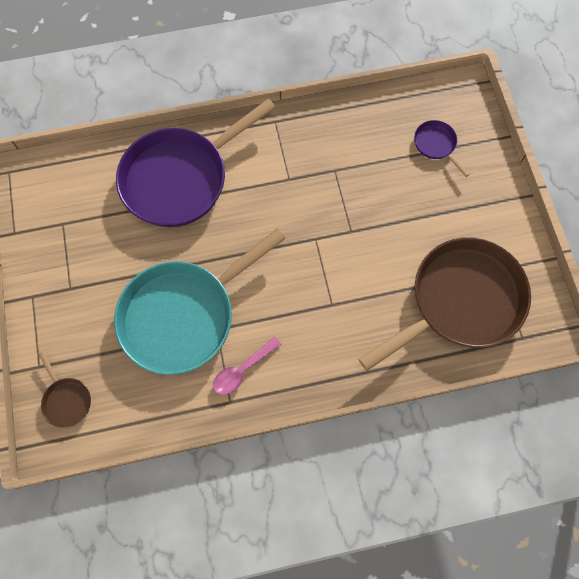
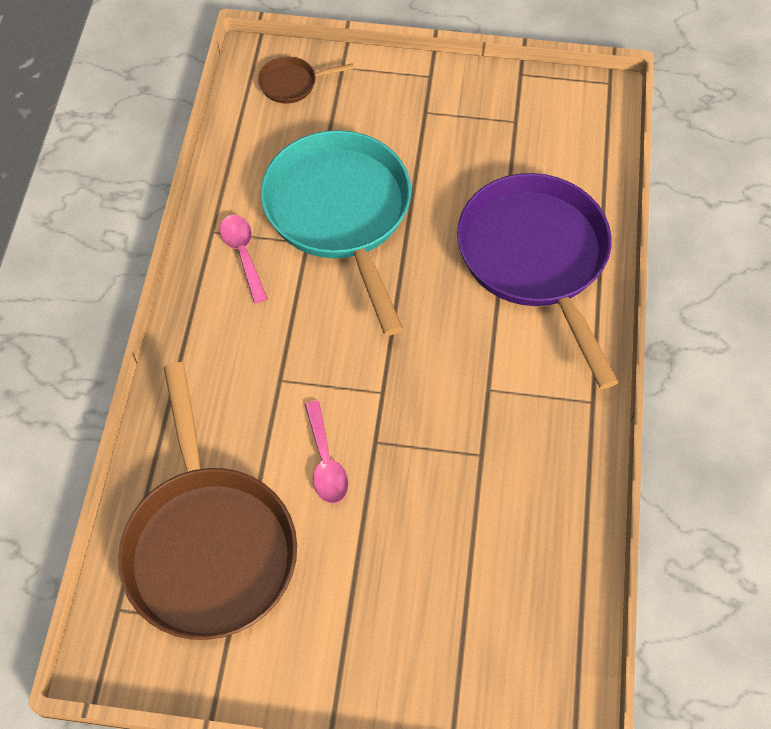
camera: 110 degrees right, 10 degrees down
purple pan [414,120,470,177] -> none
none -> pink spoon [305,401,349,503]

